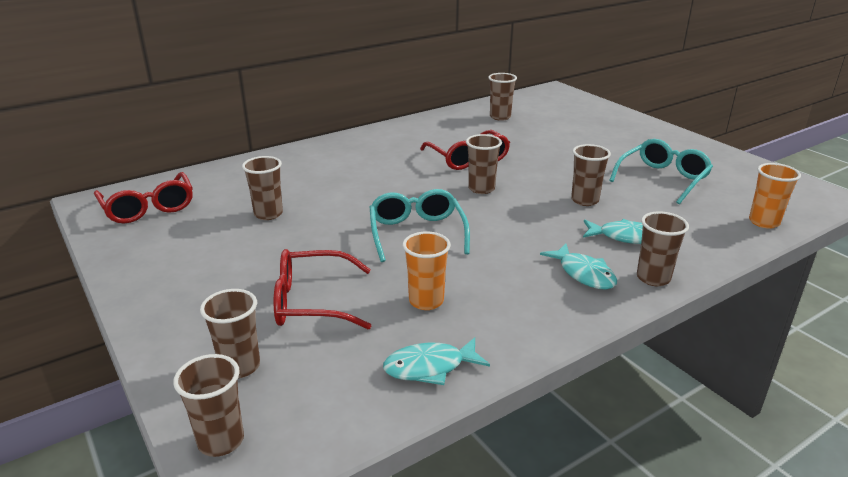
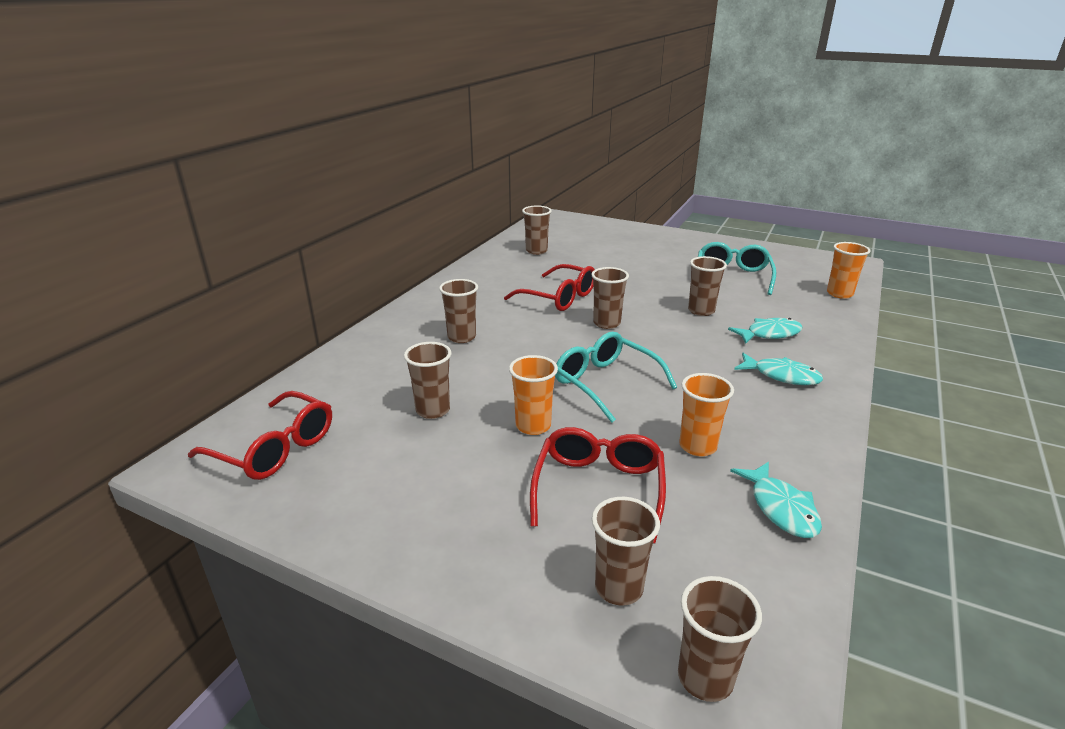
camera: 30 degrees left, 0 degrees up
red glasses [274,249,371,329] -> red glasses turned 135 degrees clockwise [530,427,666,543]
turquoise fish [383,337,490,385] -> turquoise fish turned 60 degrees counterclockwise [730,461,822,538]
brown cup [637,211,689,286] -> brown cup moved to [439,279,478,343]
none -> orange cup [509,355,558,435]

